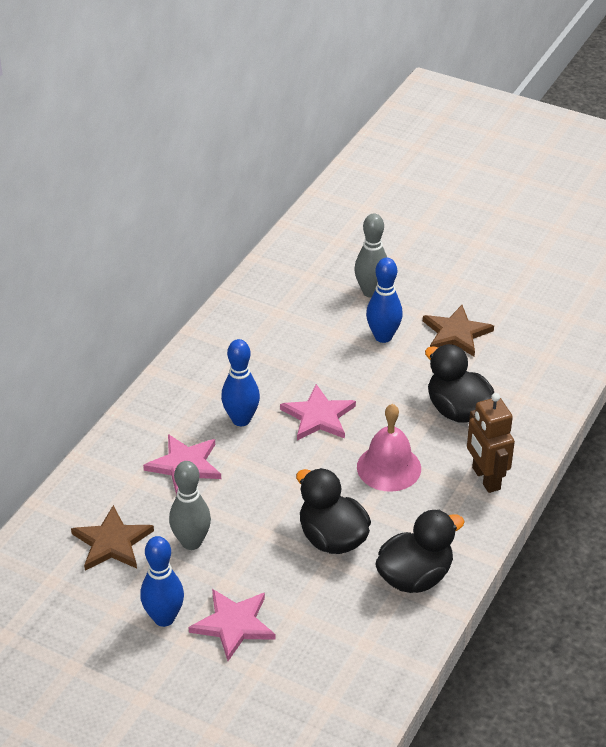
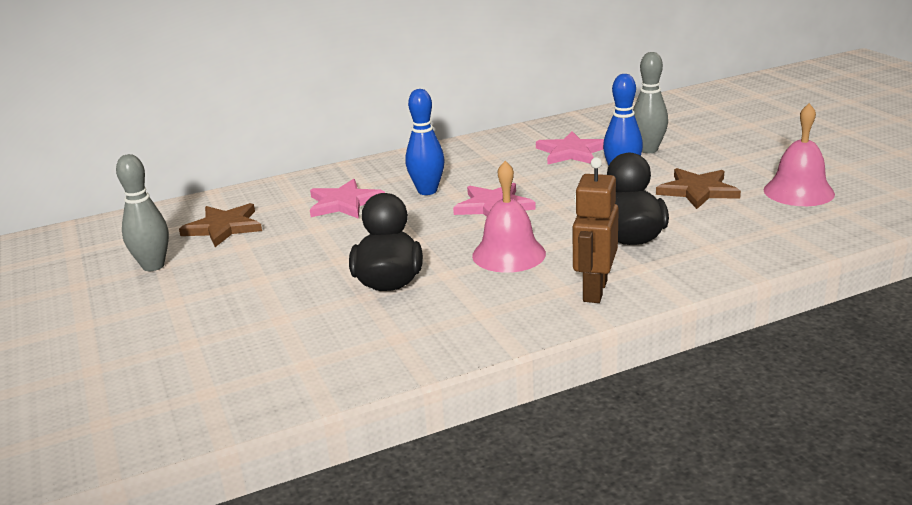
camera: 40 degrees right, 15 degrees down
blue bowling pin [140,536,184,627] -> none
grey bowling pin [169,461,211,550] -> grey bowling pin moved to [116,154,169,271]
pink star [188,589,276,661] -> pink star moved to [536,131,604,165]
black duck [375,510,465,593] -> none
none -> pink bell [764,103,835,206]

